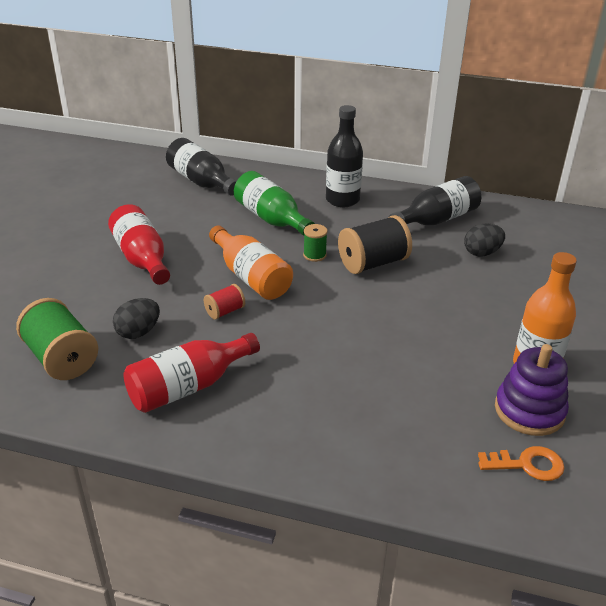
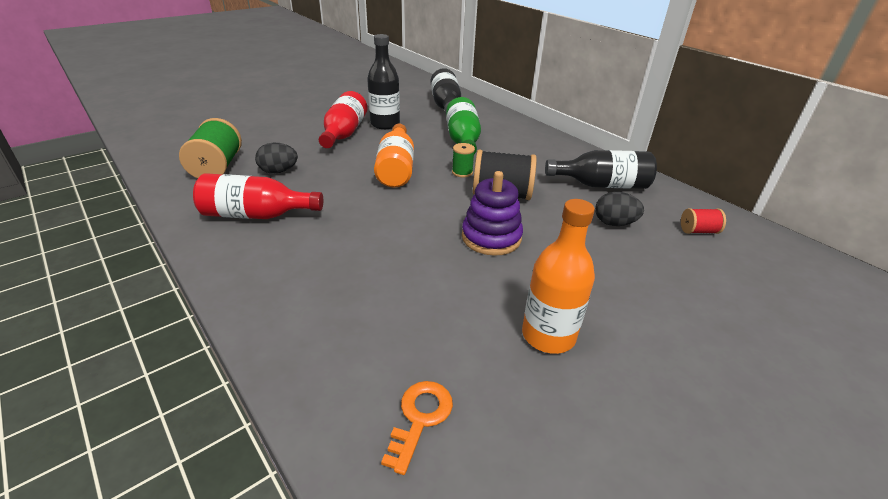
camera: 35 degrees right, 0 degrees up
red spool [204,284,245,320] -> red spool moved to [681,208,726,234]
black bottle [326,105,363,207] -> black bottle moved to [367,34,400,129]
orange key [478,446,564,481] -> orange key turned 105 degrees counterclockwise [381,381,453,475]
purple stacking toy [495,344,569,436] -> purple stacking toy moved to [462,171,523,256]

